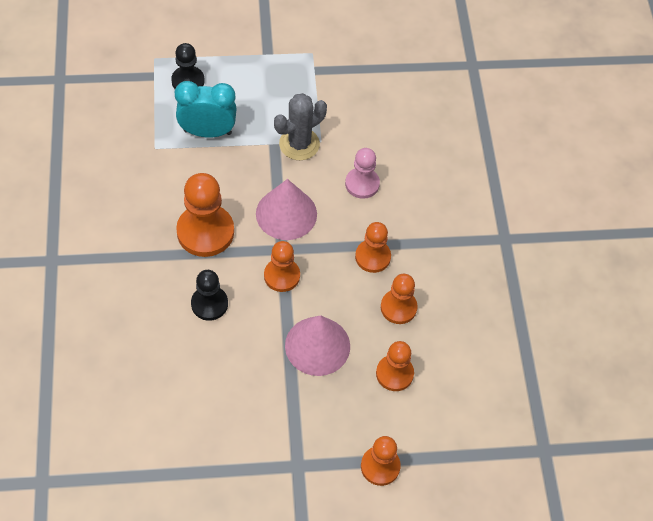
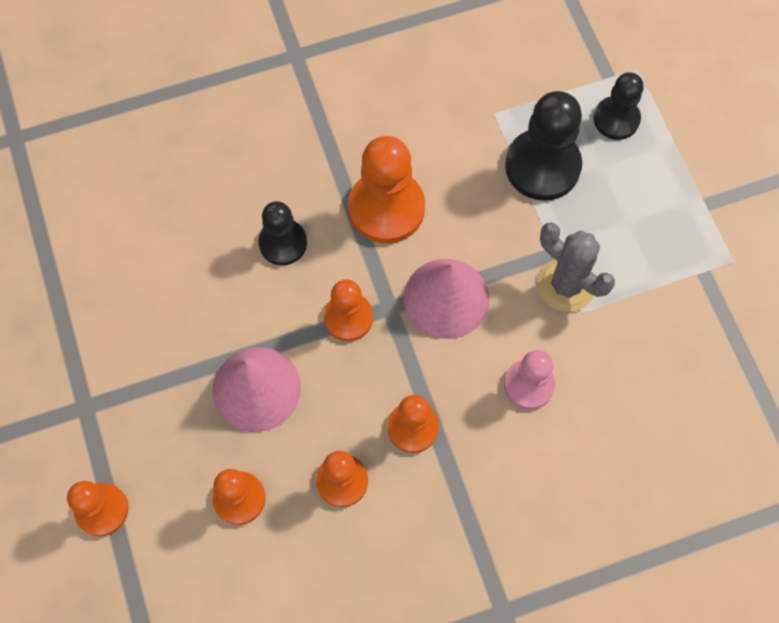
camera: 80 degrees right, 10 degrees up
turquoise clock [175,81,237,137] -> black pawn [505,91,582,201]

